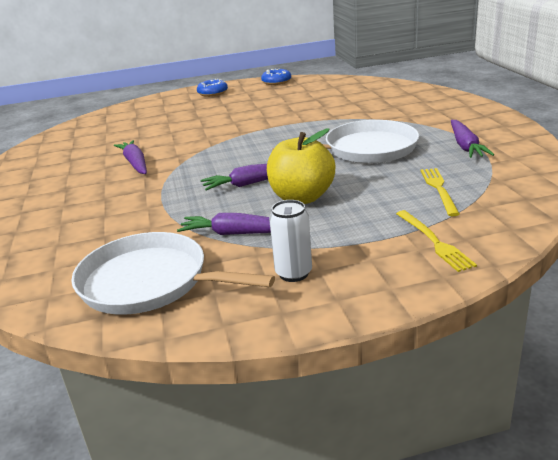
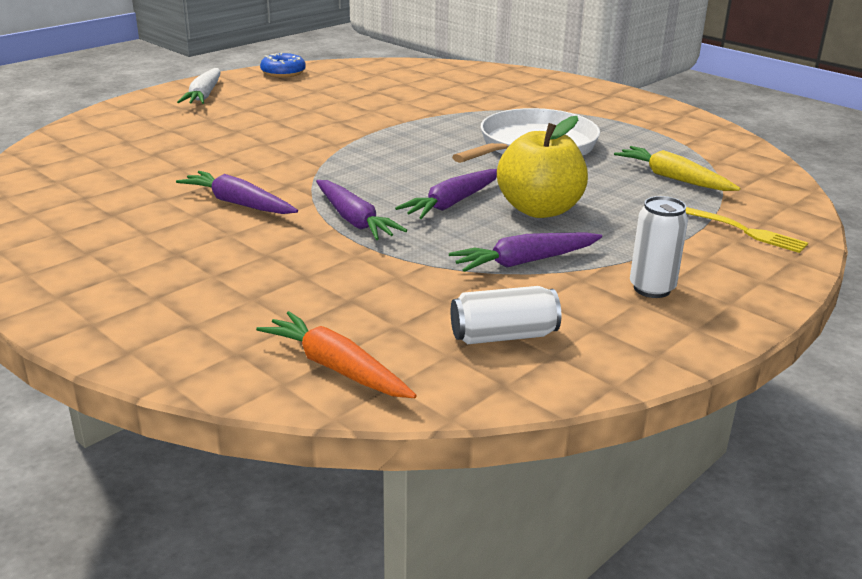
camera: 35 degrees left, 0 degrees up
white pan [71,232,275,315] -> white can [451,286,561,344]
blue donut [197,79,228,97] -> white carrot [177,68,221,104]
yellow fork [421,168,460,216] -> yellow carrot [614,146,740,191]
purple carrot [451,120,494,158] -> purple carrot moved to [316,180,407,240]
none -> orange carrot [256,311,417,398]

